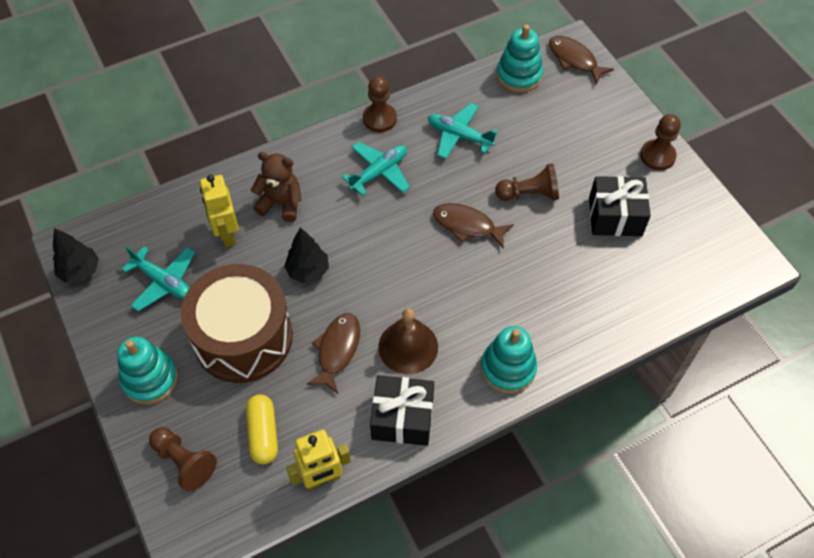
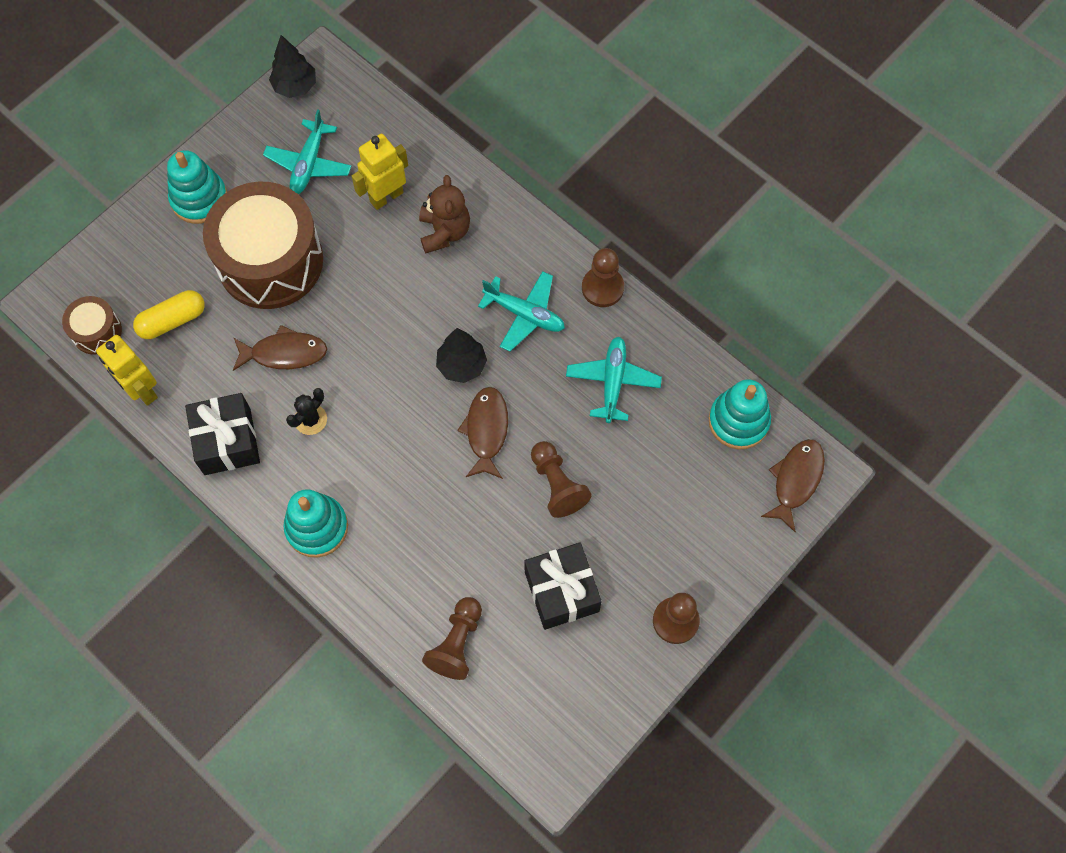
camera: 70 degrees right, 10 degrees up
brown pawn [149,427,217,491] -> brown pawn moved to [422,597,482,680]
black tree [284,227,329,283] -> black tree moved to [436,328,487,383]
brown bell [378,308,438,374] -> black cactus [286,388,327,435]
none -> brown drum [62,296,122,355]

